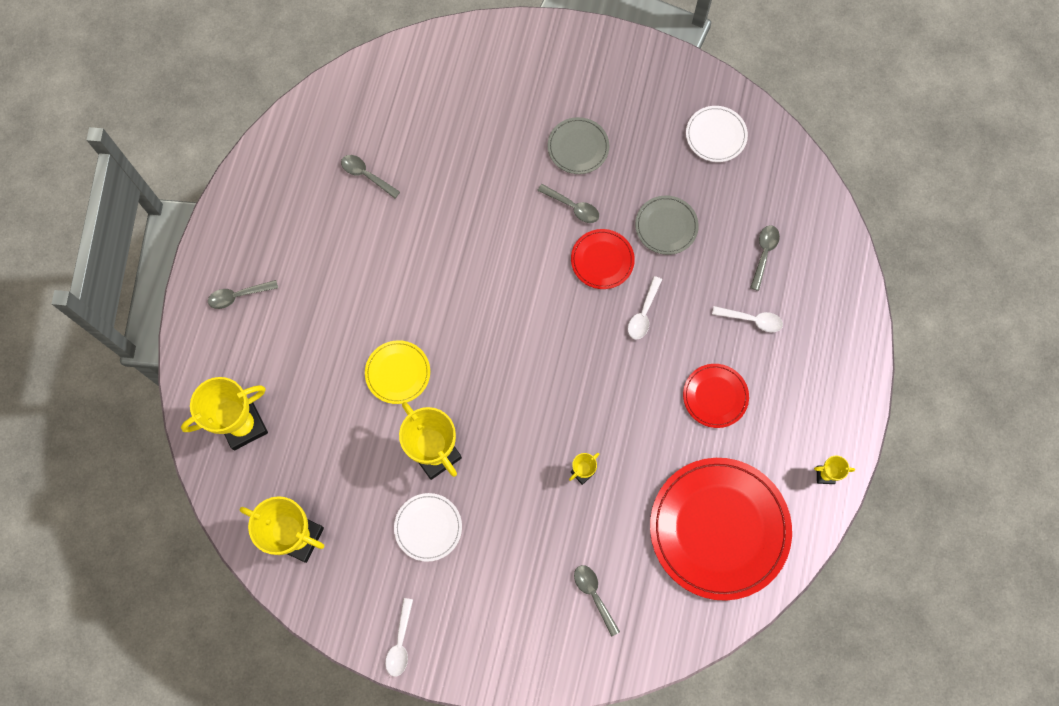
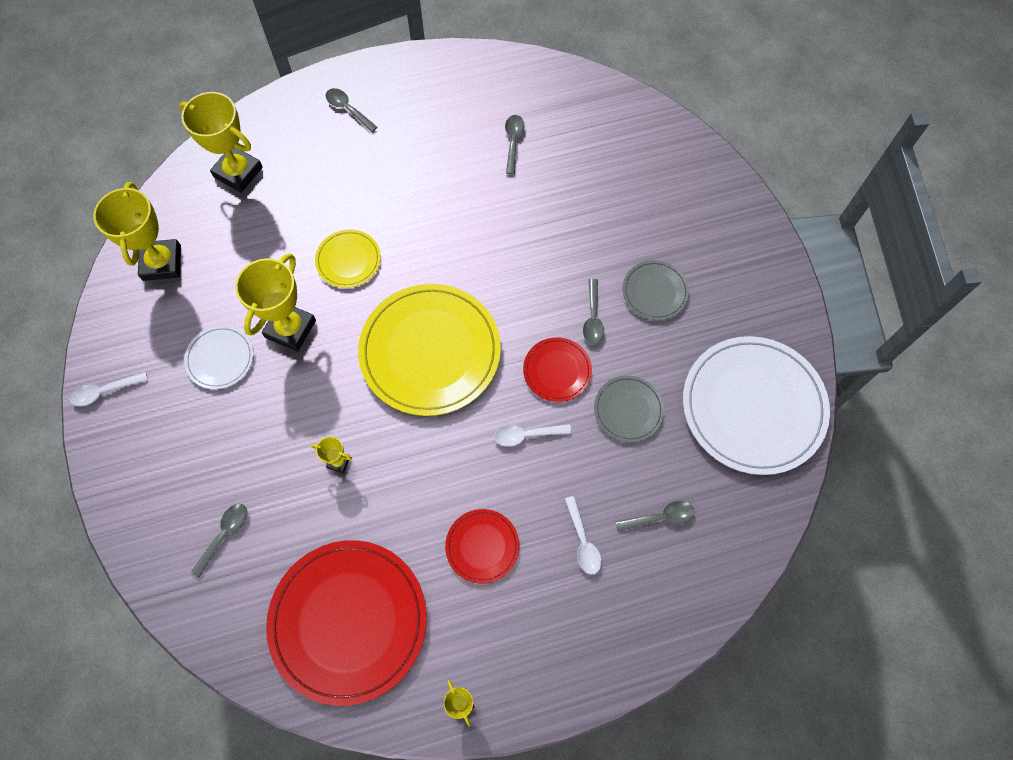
camera: 60 degrees right, 5 degrees down
white plate [686,106,748,162] -> white plate [683,336,830,475], size x2.08
none -> yellow plate [358,284,501,416]

